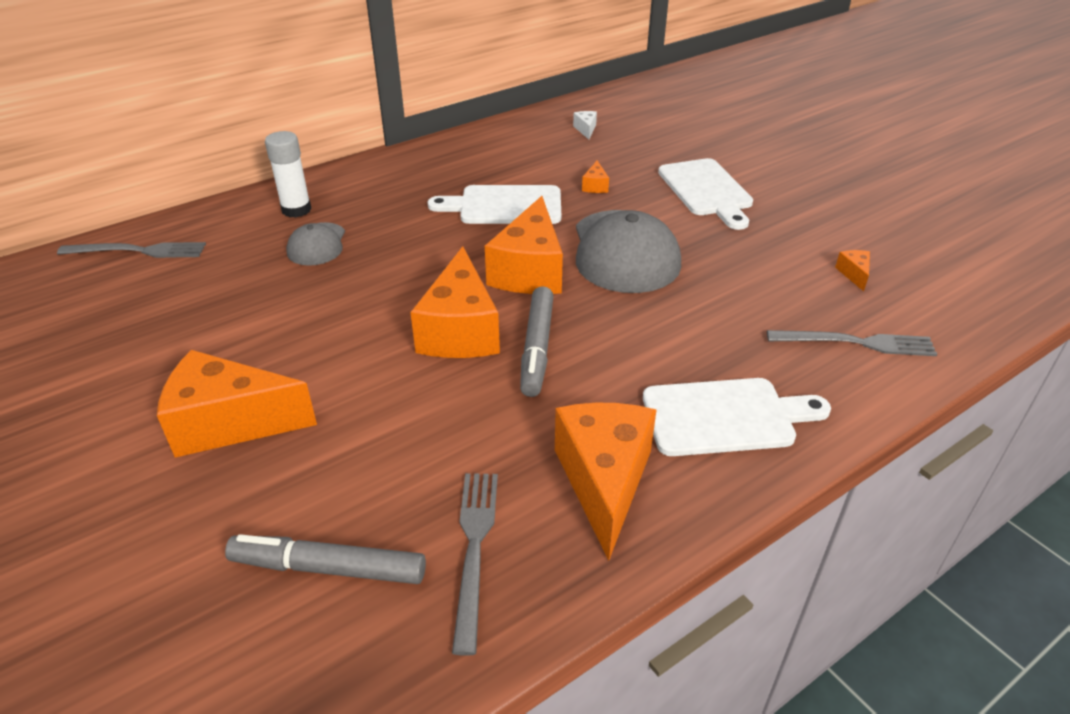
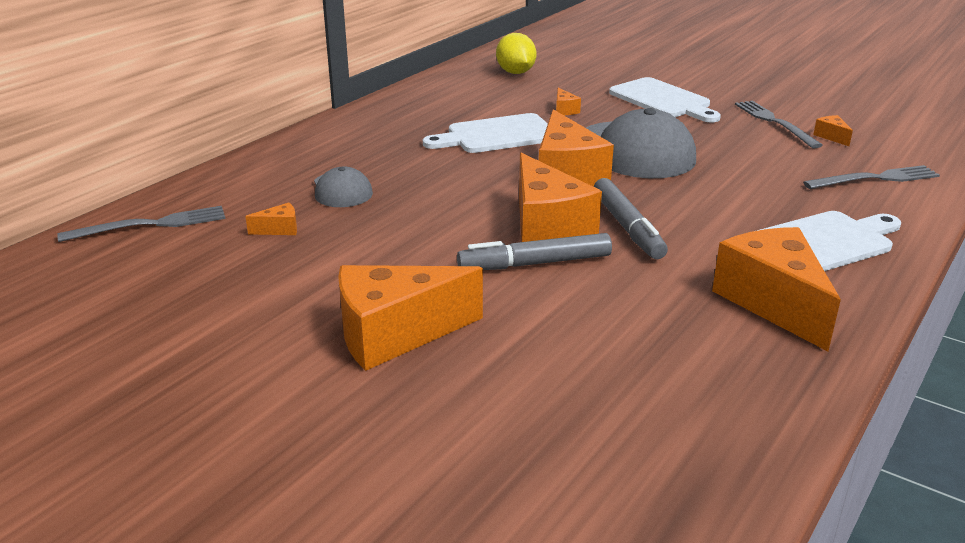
camera: 20 degrees left, 10 degrees down
grey marker [225,534,426,584] -> grey marker moved to [457,233,612,270]
white glue stick [265,131,312,218] -> none
grey fork [452,473,498,656] -> grey fork moved to [735,101,823,148]
white cheese [573,111,597,140] -> yellow lemon [496,33,537,74]
none -> orange cheese [245,202,297,235]

